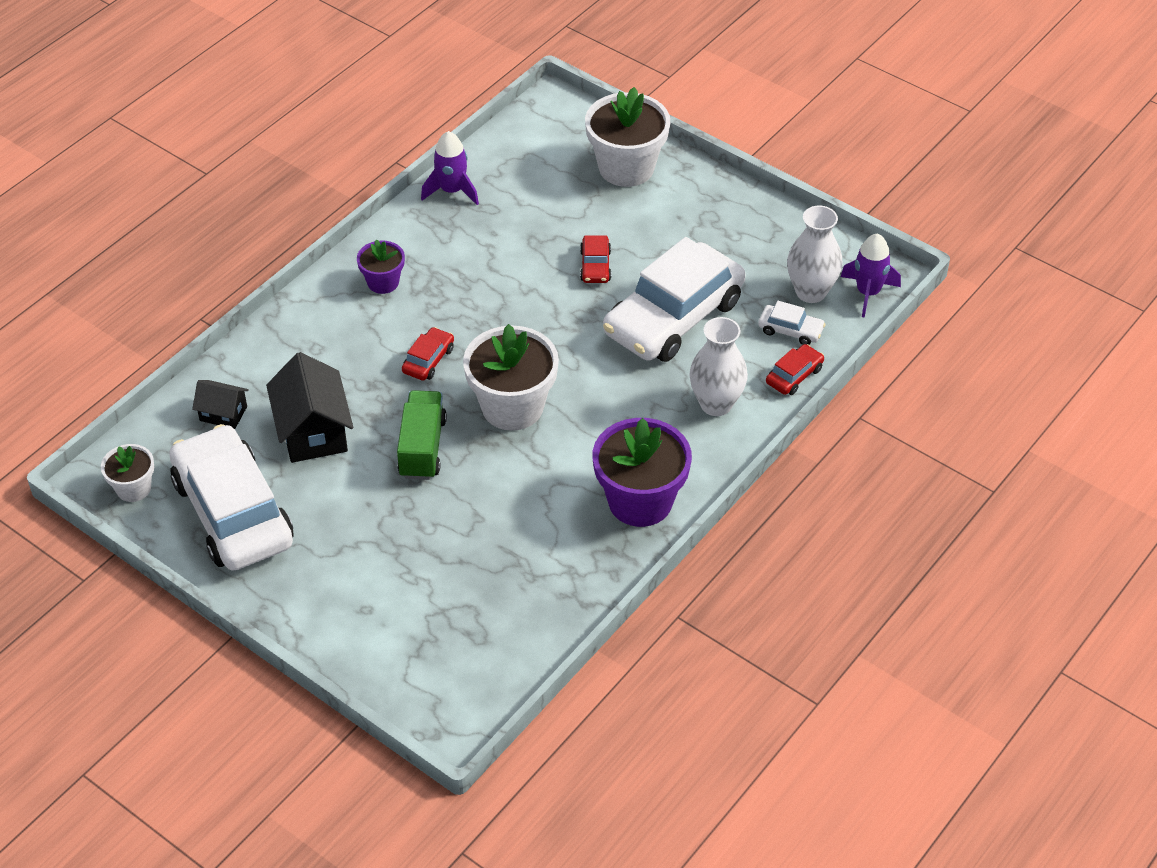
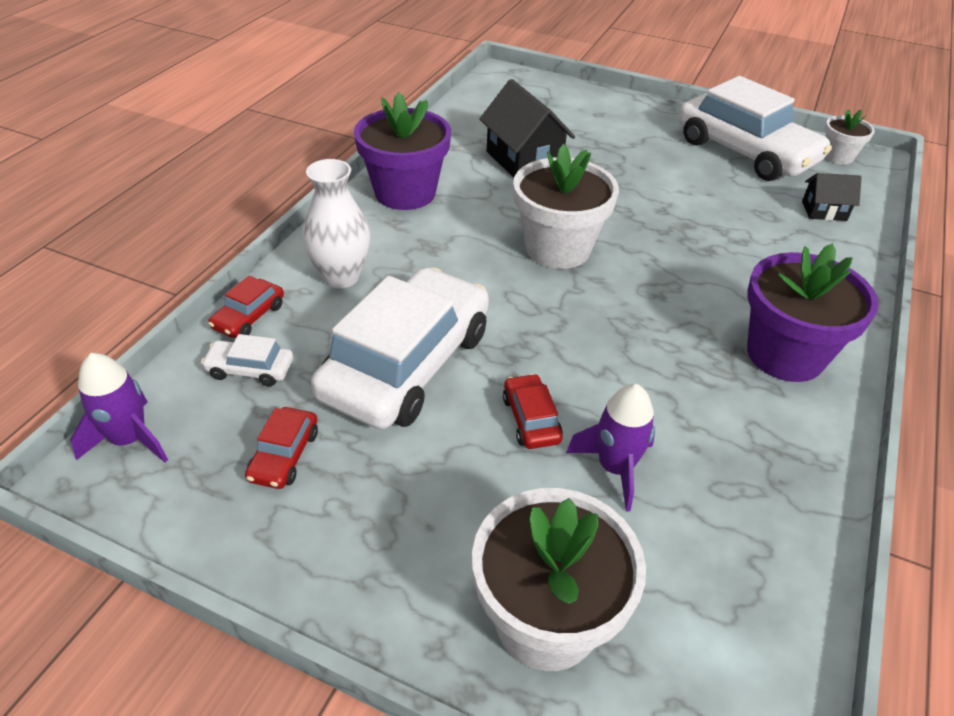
camera: 165 degrees right, 5 degrees down
black house [266,352,353,463] -> black house moved to [479,79,575,178]
purple flower pot [357,240,405,294] -> purple flower pot [747,244,879,382], size x1.86
green truck [397,390,447,480] -> none
red car [402,327,454,381] -> red car moved to [245,407,318,489]
purple rocket [421,131,479,205] -> purple rocket moved to [566,384,655,512]
white vase [787,206,843,303] -> none

